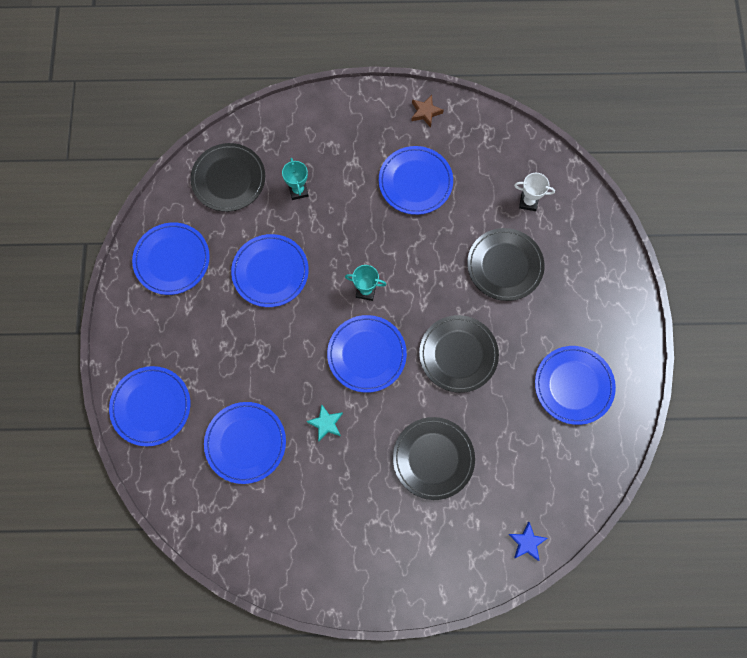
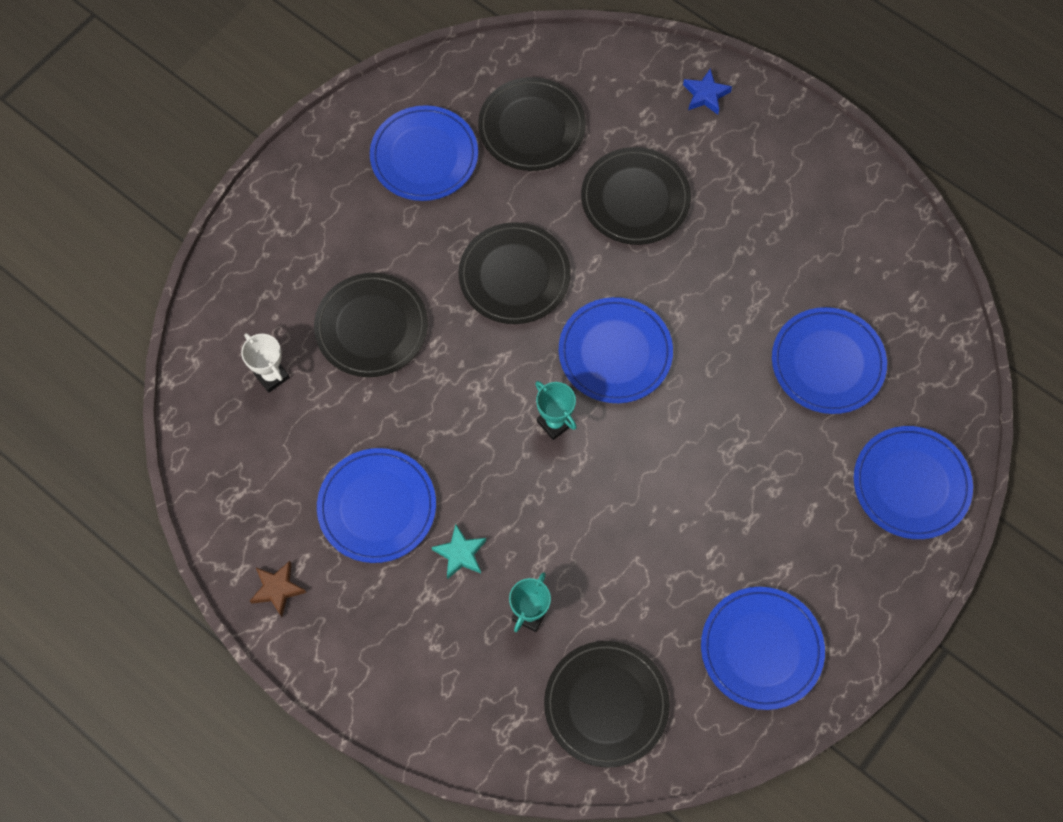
camera: 140 degrees left, 5 degrees down
blue plate [231,234,309,307] -> none
turquoise star [306,404,343,442] -> turquoise star moved to [432,524,486,579]
blue star [508,522,548,561] -> blue star moved to [683,68,732,115]
none -> black plate [478,77,586,171]

